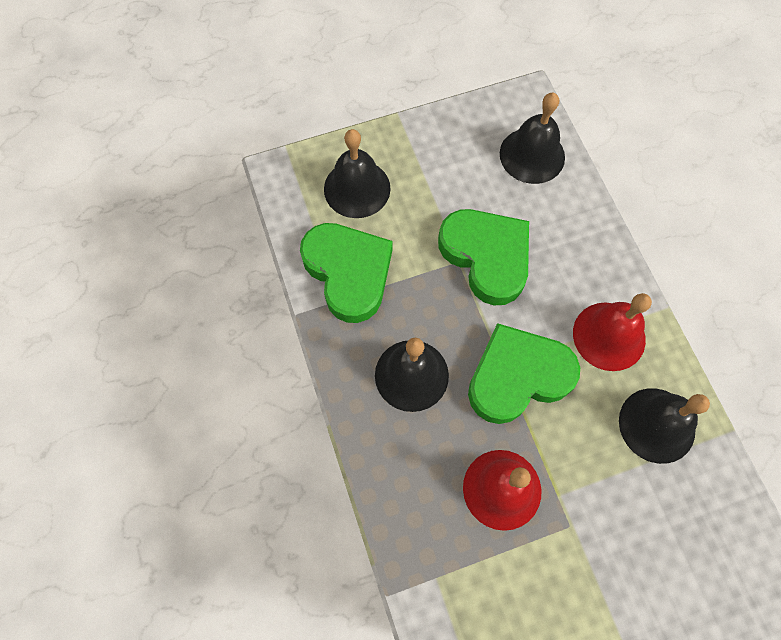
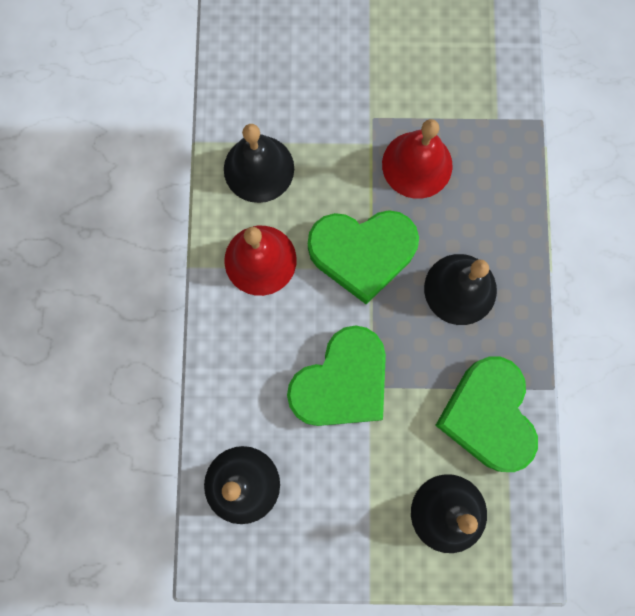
camera: 160 degrees left, 10 degrees up
green heart [438,209,529,305] -> green heart turned 120 degrees counterclockwise [287,325,386,426]

